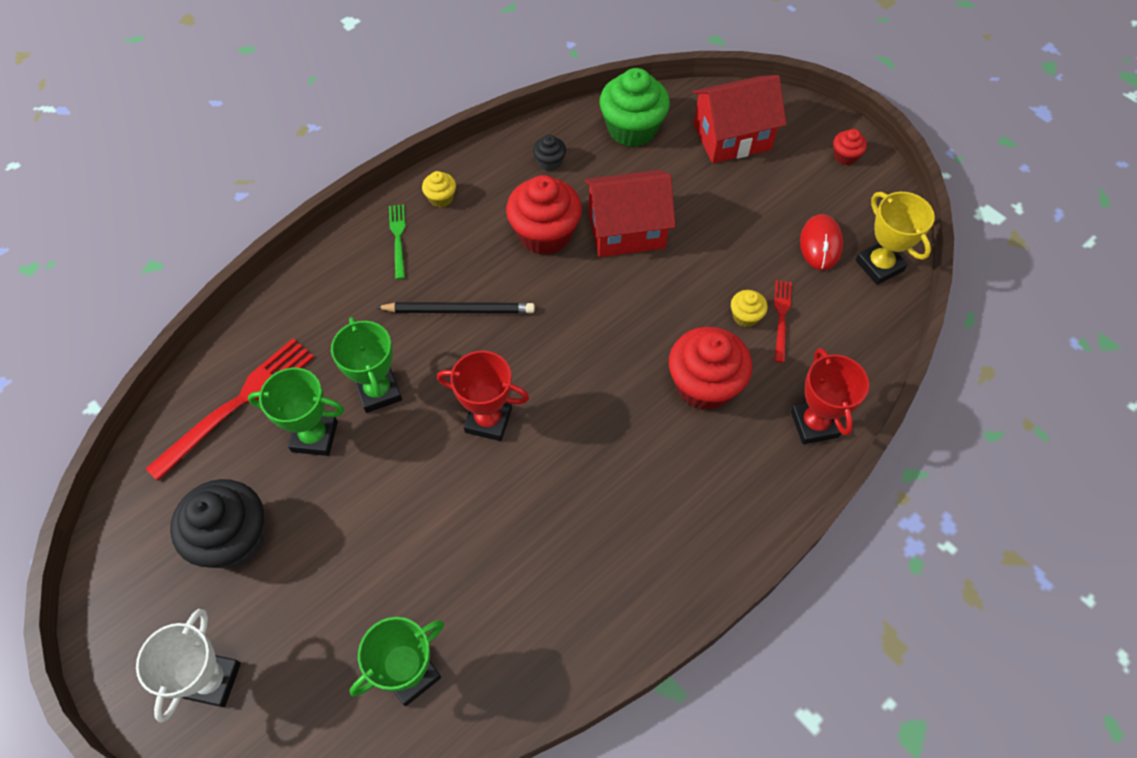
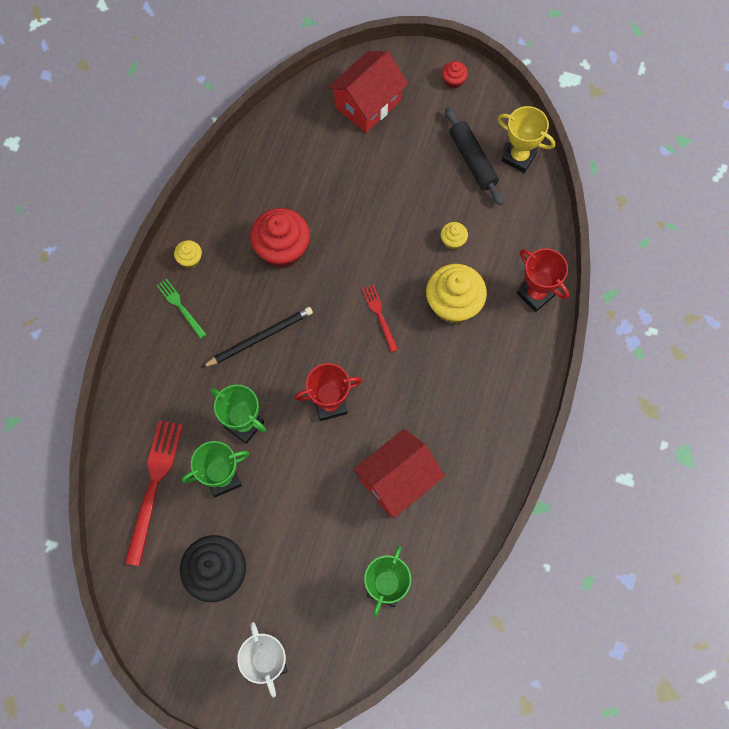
camera: 30 degrees left, 10 degrees up
black cupcake [533,135,566,171] -> none
red house [584,170,676,257] -> red house moved to [353,429,445,518]
green cupcake [599,68,670,147] -> none
red cupcake [669,327,752,410] -> yellow cupcake [426,264,487,324]
red fork [774,280,792,363] -> red fork moved to [362,284,398,352]
red mouse [800,214,843,270] -> black rolling pin [445,107,503,205]

